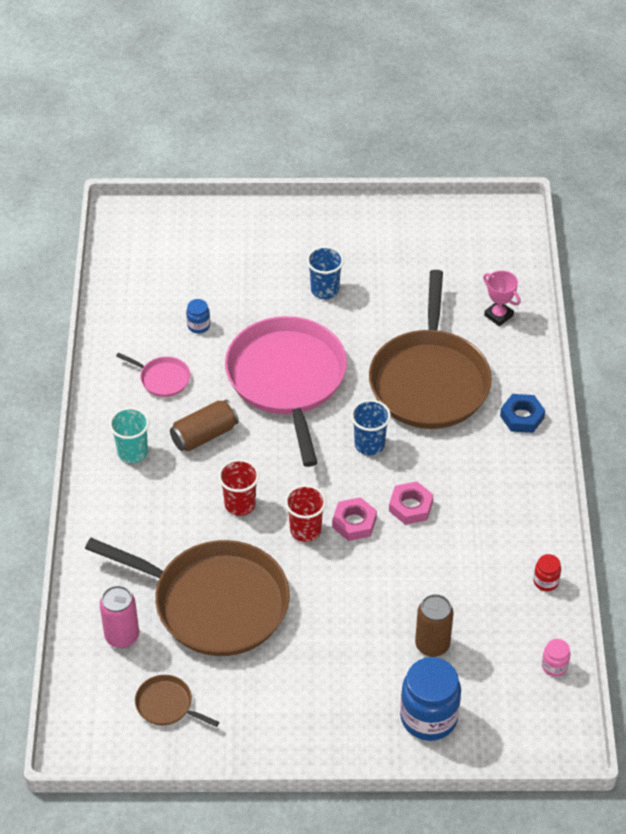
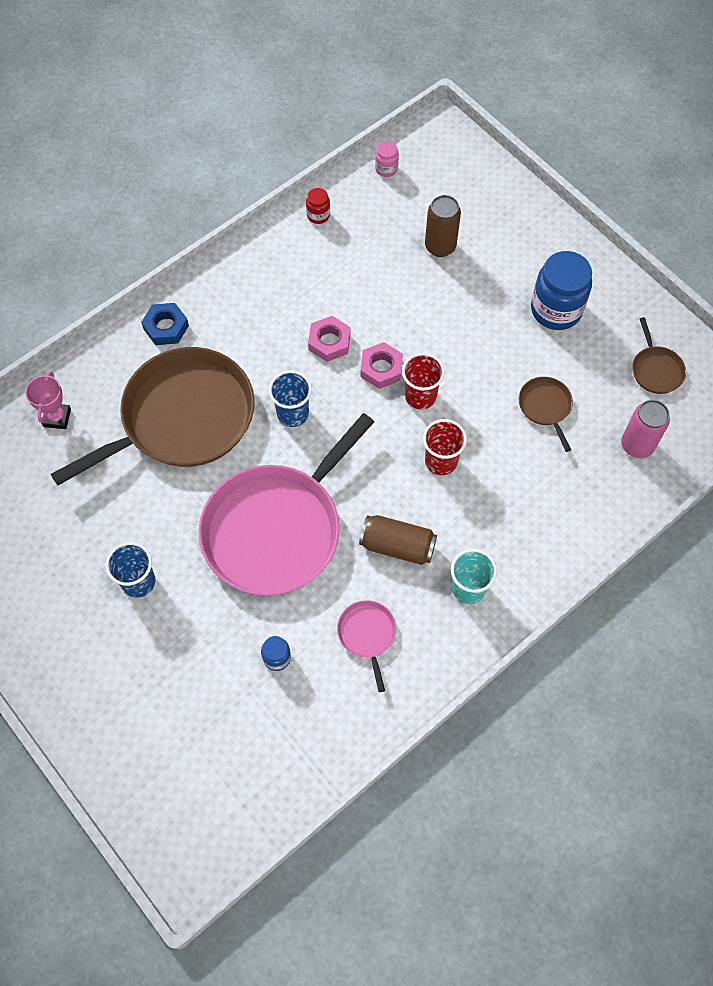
camera: 130 degrees left, 15 degrees up
brown pan [85,538,290,656] -> brown pan [519,377,573,452], size x0.41
blue jar [400,657,461,741] -> blue jar moved to [531,251,592,330]

